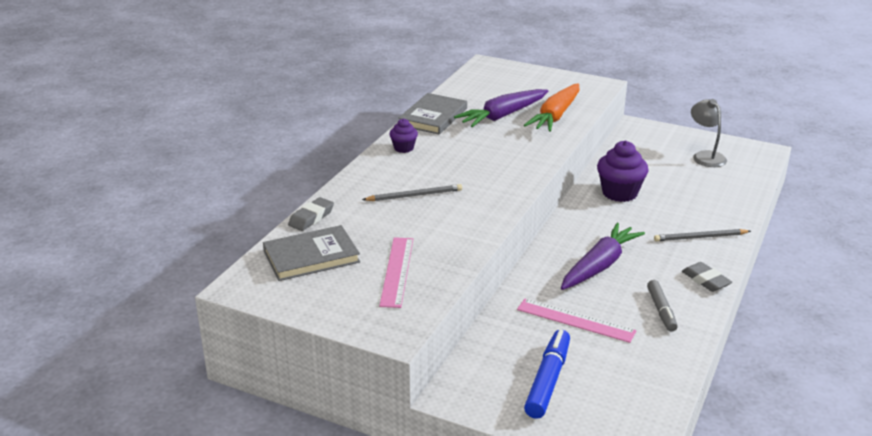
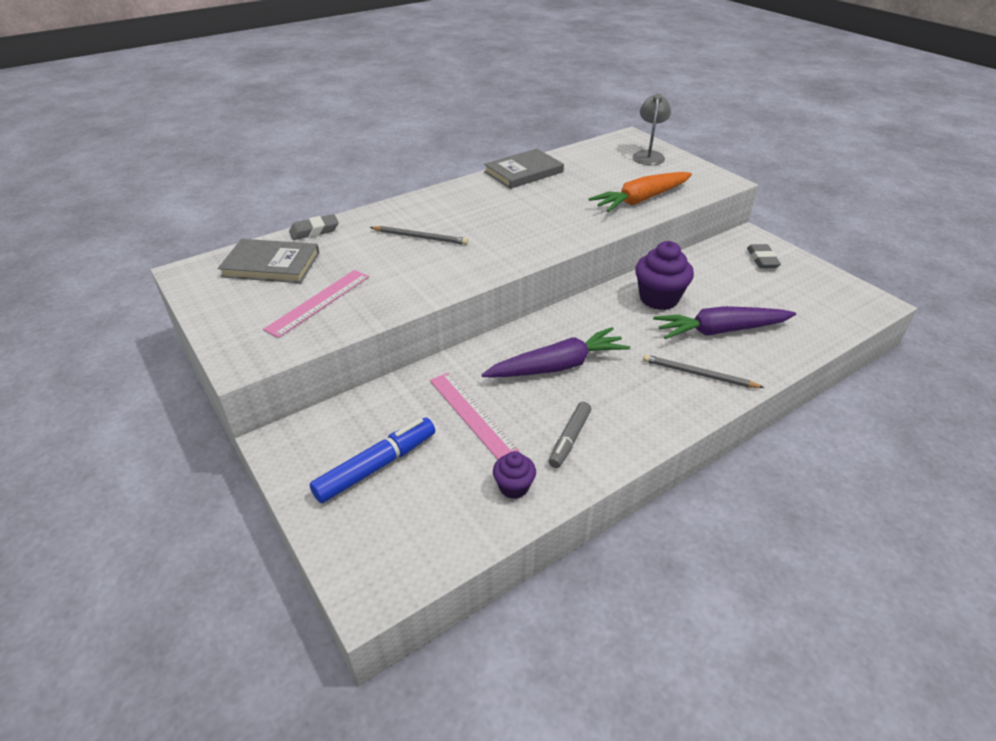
camera: 30 degrees right, 10 degrees up
purple cupcake [390,118,418,153] -> purple cupcake moved to [493,451,536,499]
purple carrot [454,89,548,127] -> purple carrot moved to [653,306,796,339]
grey eraser [682,262,732,292] -> grey eraser moved to [747,244,781,268]
grey lamp [691,99,727,167] -> grey lamp moved to [632,93,671,165]

